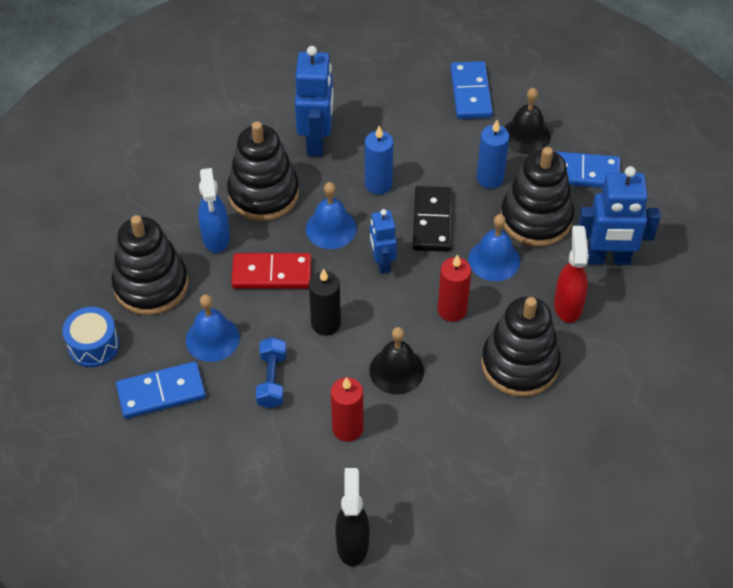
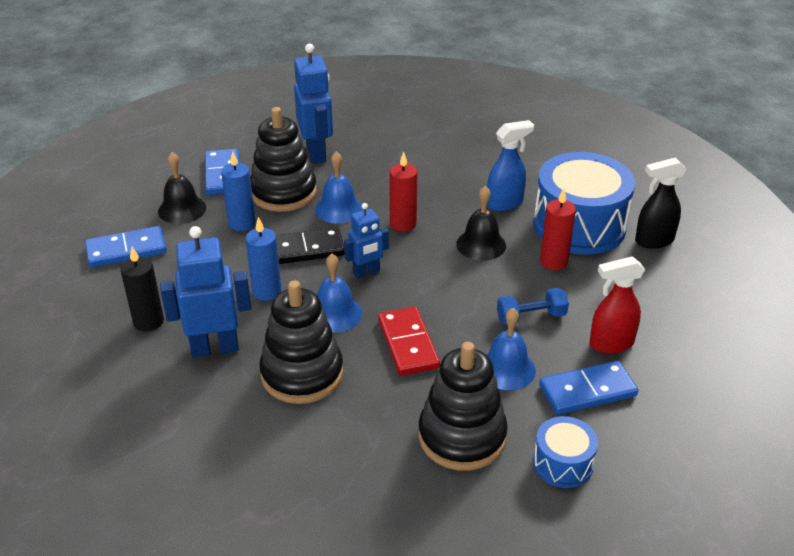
camera: 105 degrees left, 15 degrees down
blue domino [116,362,206,419] -> blue domino turned 75 degrees counterclockwise [539,361,638,415]
blue spray bottle [198,168,230,253] -> blue spray bottle moved to [487,120,534,211]
black candle [309,269,341,336] -> black candle moved to [120,247,164,331]
black stacking toy [481,296,561,397] -> none
red spray bottle [554,226,589,323] -> red spray bottle moved to [589,256,645,353]
none -> blue drum [533,152,635,255]

